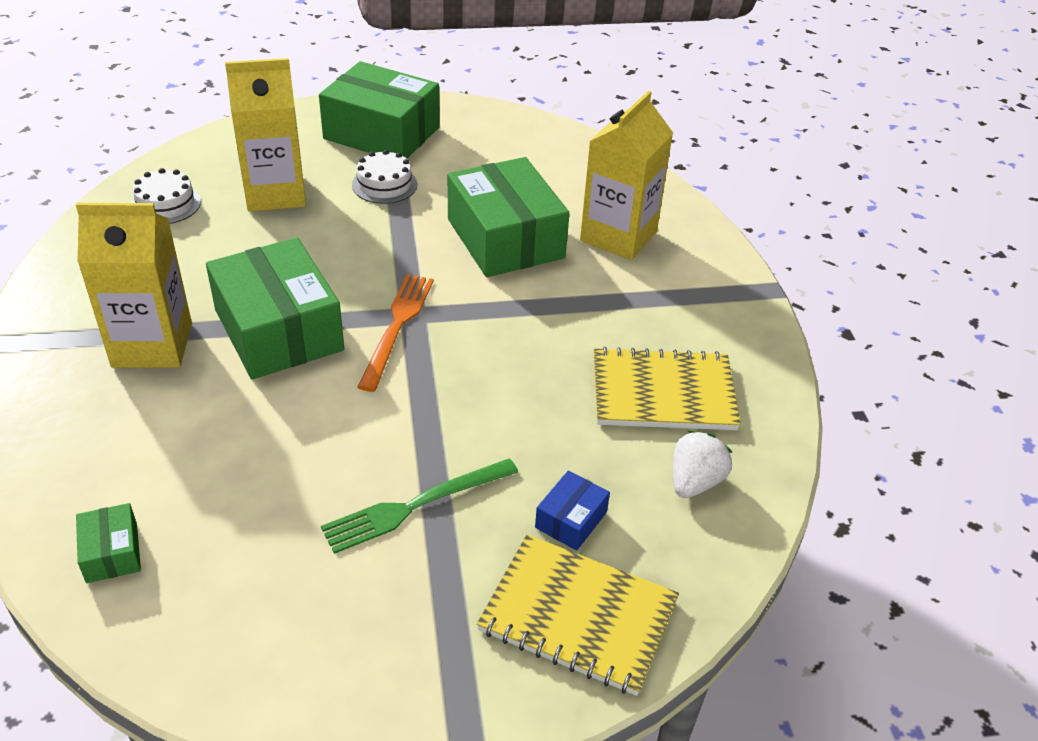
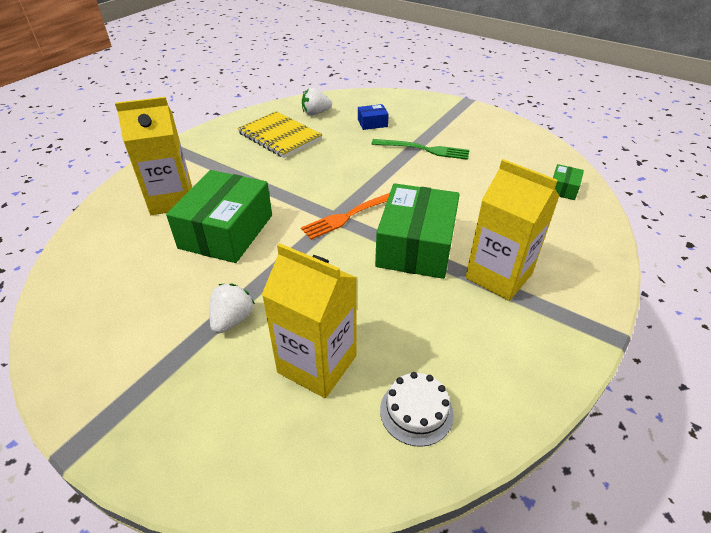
camera: 135 degrees left, 0 degrees up
green box [319,61,440,159] -> none
white cake [352,150,417,204] -> white strawberry [209,283,255,333]
yellow notebook [477,534,679,696] -> none

